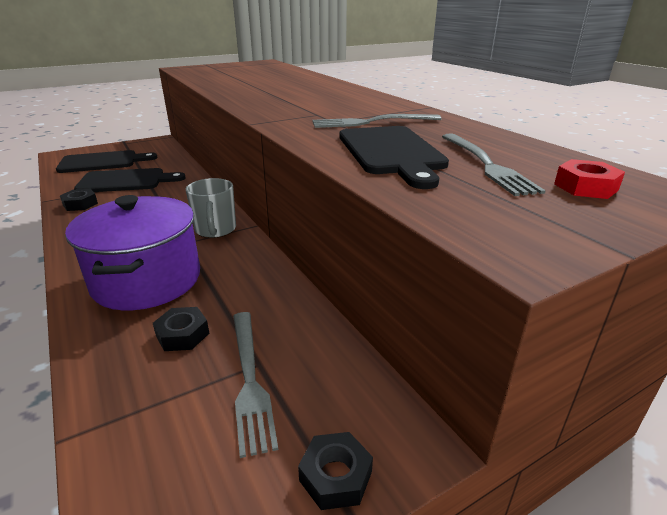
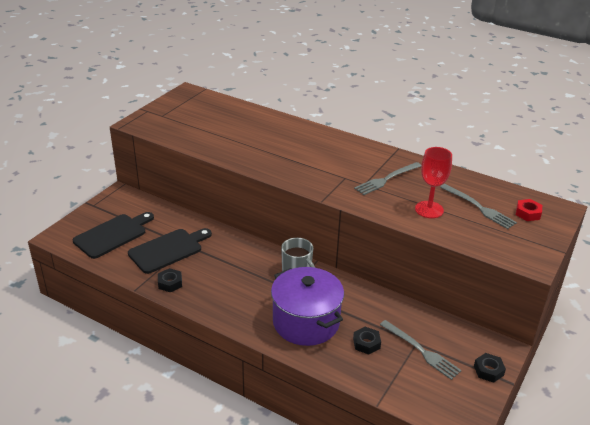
camera: 30 degrees left, 5 degrees up
black cutting board [339,126,449,189] -> red goblet [415,147,452,218]

